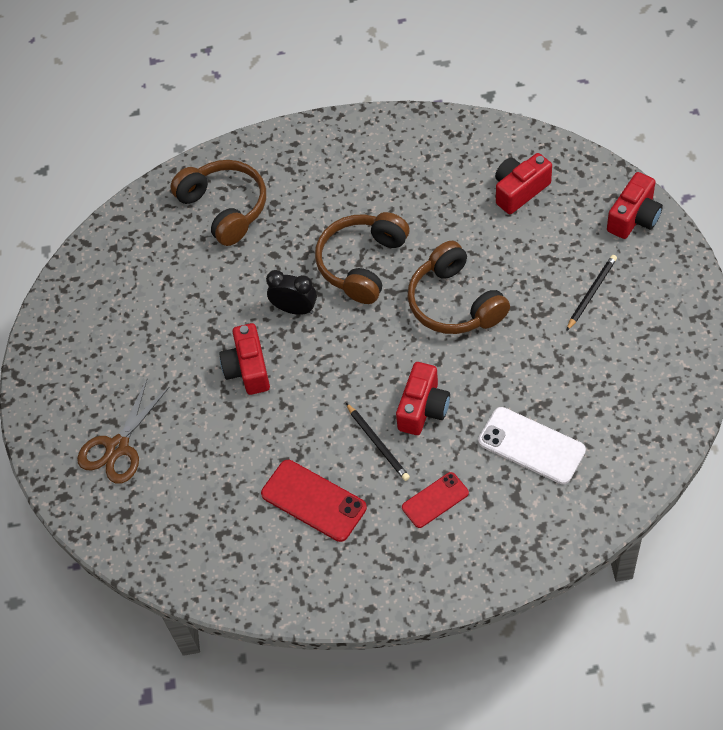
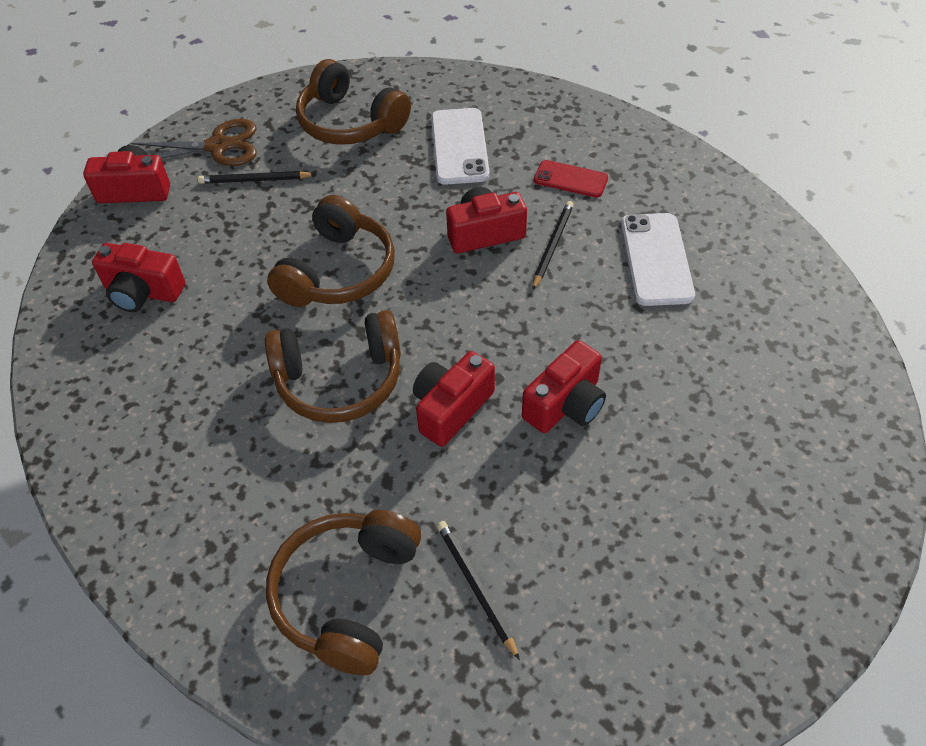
camera: 130 degrees left, 5 degrees down
brown scissors [77,379,169,484] -> brown scissors moved to [131,119,256,166]
red phone [261,460,367,542] -> white phone [621,213,695,306]
black clock [266,270,317,315] -> red camera [413,351,495,447]
none -> brown headphones [296,59,411,145]
none -> black pencil [437,521,520,660]

